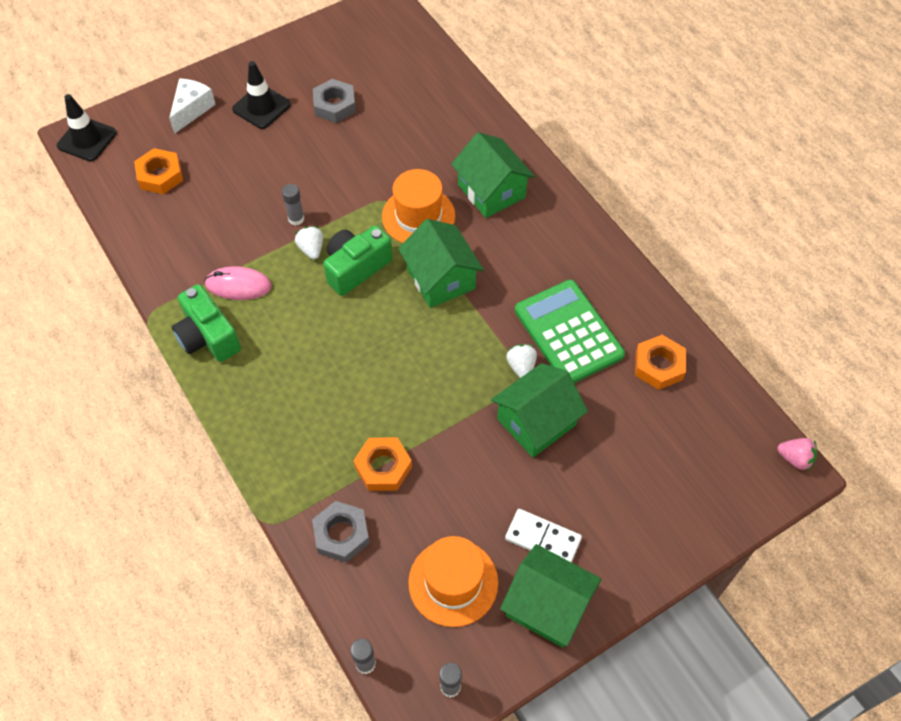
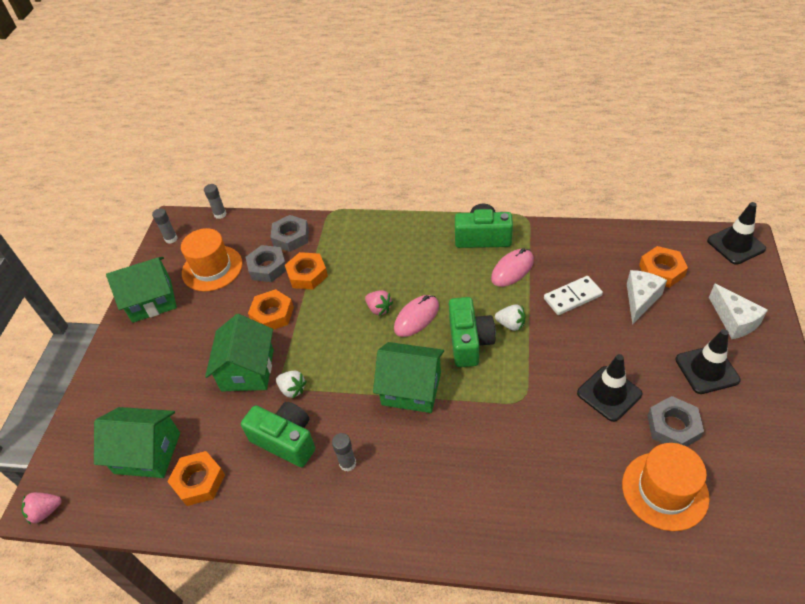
camera: 135 degrees right, 10 degrees down
grey glue stick [282,184,304,226] -> grey glue stick moved to [332,433,356,472]
orange hat [382,169,455,243] -> orange hat moved to [622,443,710,531]
green house [451,132,535,218] -> green house moved to [94,407,180,478]
white domino [505,509,582,562] -> white domino moved to [544,276,603,315]
green calculator [515,280,625,383] -> green camera [241,402,315,467]
none -> grey nut [246,245,286,282]
none -> orange nut [248,289,294,330]
none -> pink strawberry [365,290,393,315]
none -> pink mouse [394,295,439,337]
none -> black traffic cone [577,354,642,422]
none -> white cheese [627,270,667,325]

